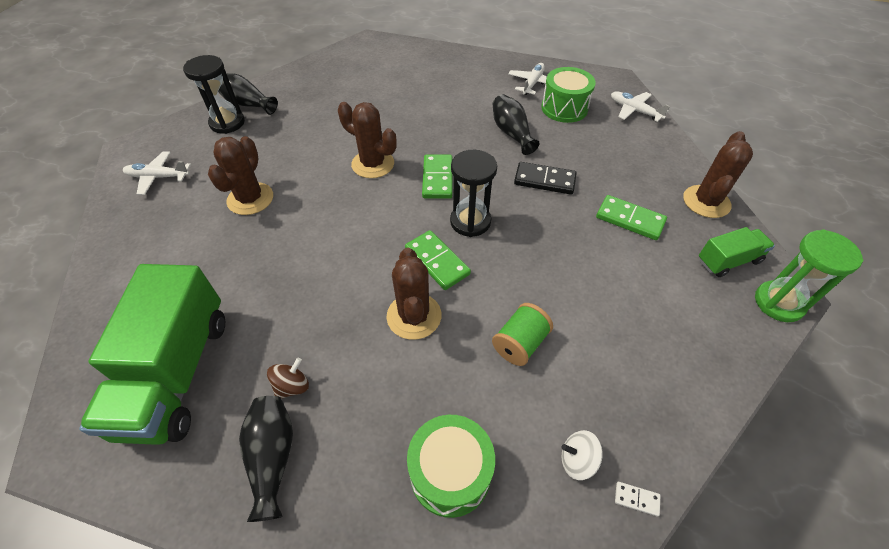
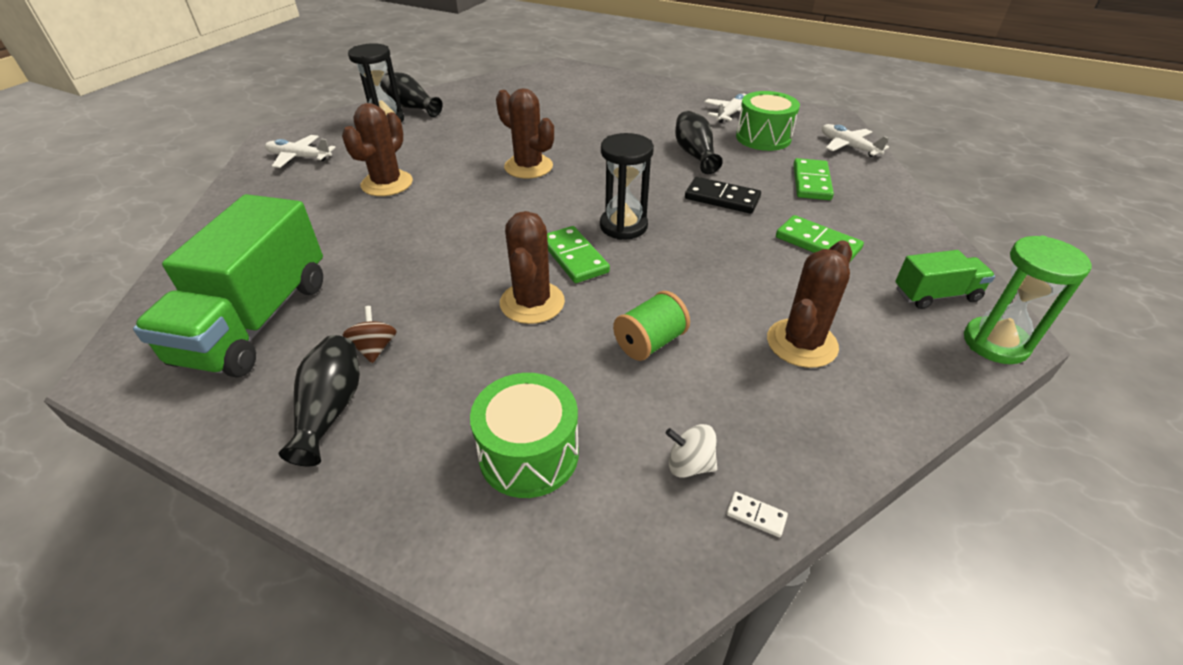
camera: 10 degrees right, 10 degrees down
brown spinning top [267,358,309,399] -> brown spinning top turned 60 degrees counterclockwise [342,306,397,363]
green domino [422,154,452,199] -> green domino moved to [793,158,834,200]
brown cactus [683,131,753,218] -> brown cactus moved to [767,240,852,368]

